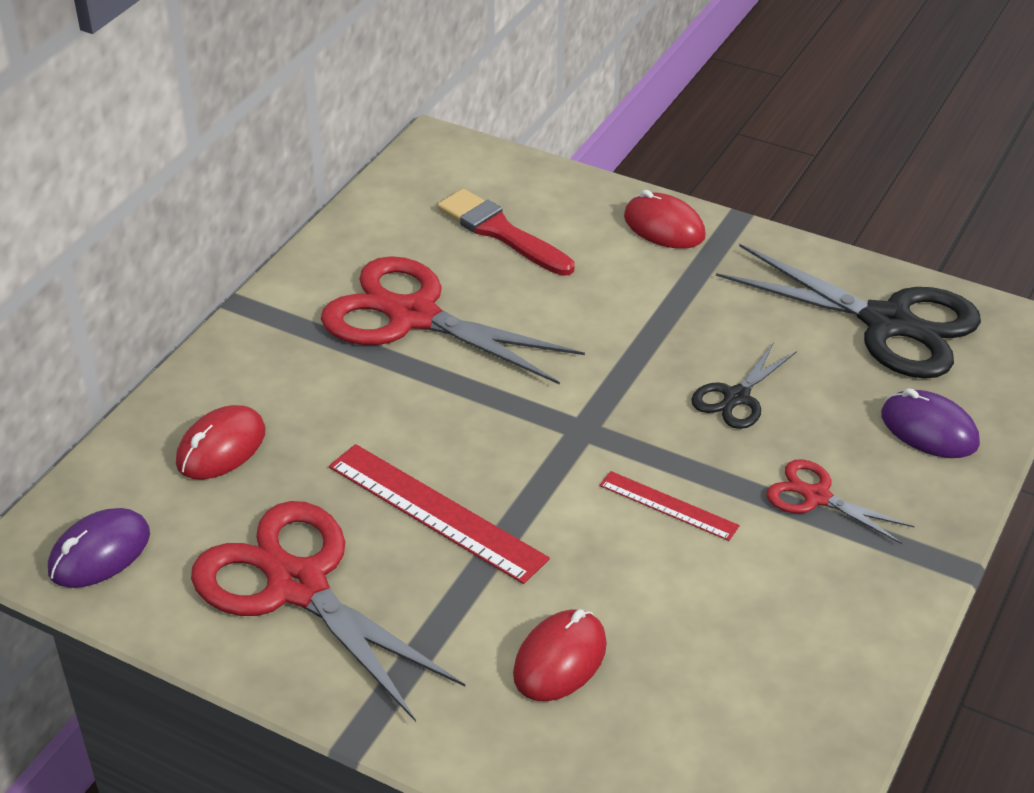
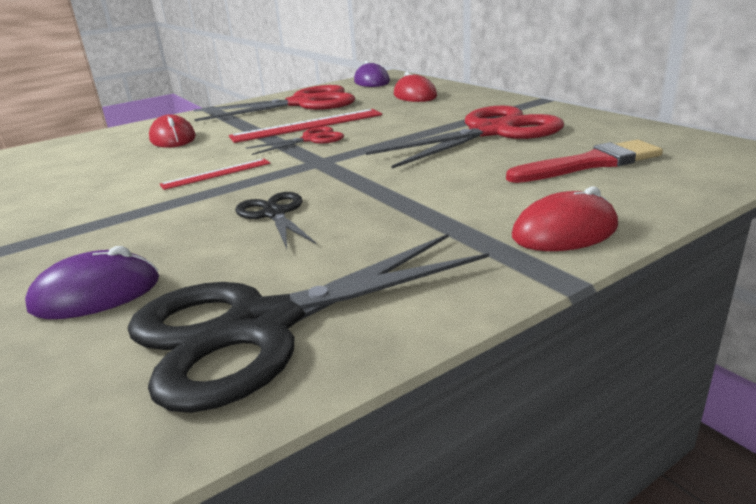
camera: 120 degrees right, 15 degrees down
red scissors [766,459,915,544] -> red scissors moved to [246,126,344,155]

